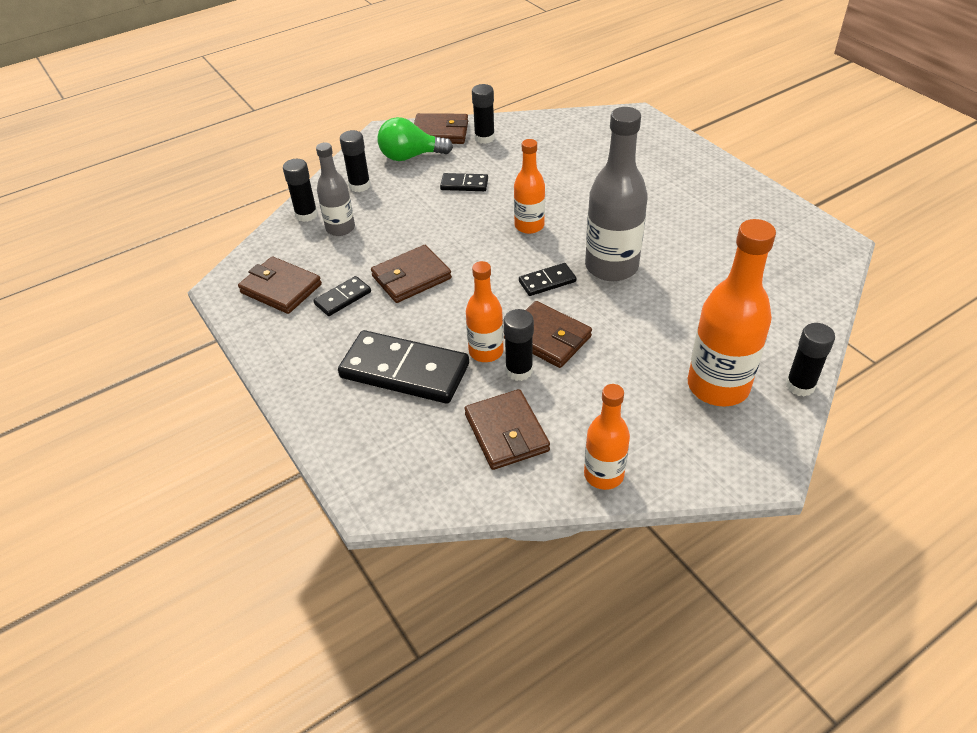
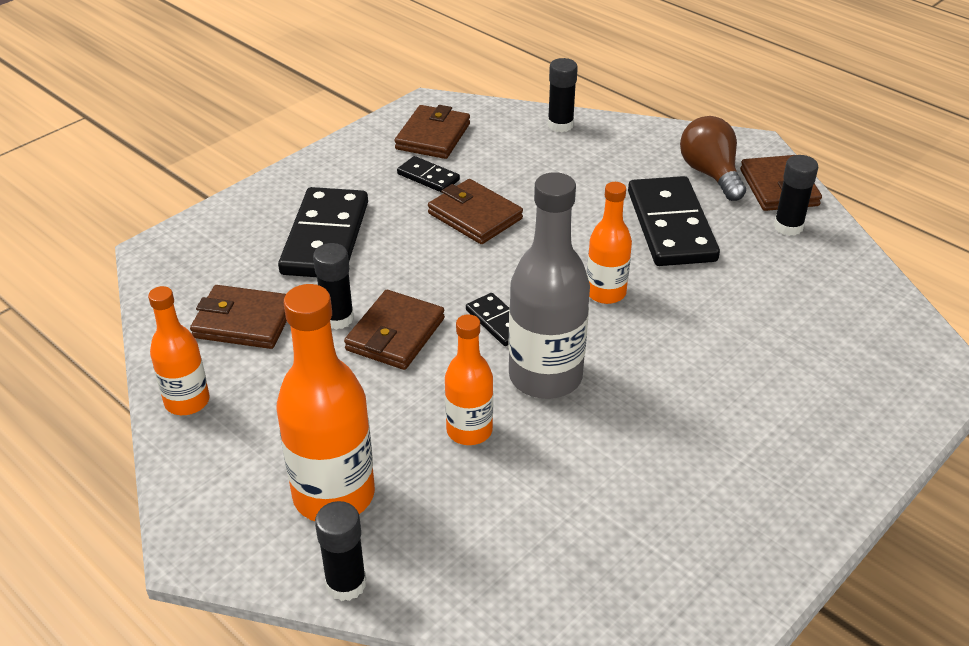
camera: 75 degrees right, 5 degrees down
grey bottle [316,142,355,236] -> none
black glue stick [340,130,371,192] -> none
green light bulb [378,117,453,161] -> brown light bulb [680,116,746,201]
black domino [440,173,488,191] -> black domino [628,176,720,266], size x2.06
brown wallet [465,389,550,470] -> brown wallet turned 45 degrees clockwise [190,285,287,349]
orange bottle [466,261,504,362] -> orange bottle moved to [445,314,493,445]

